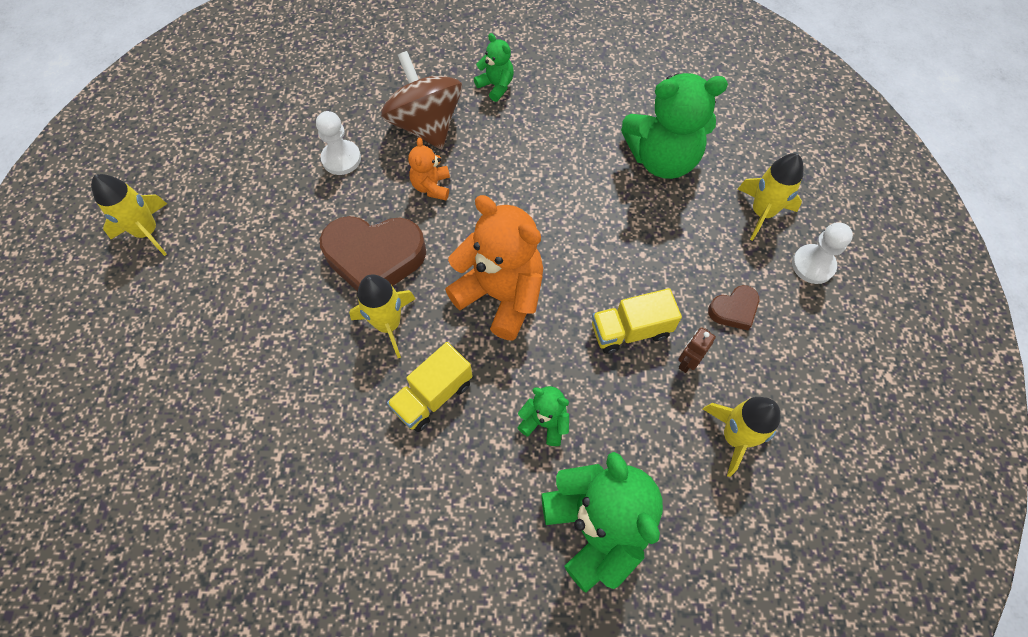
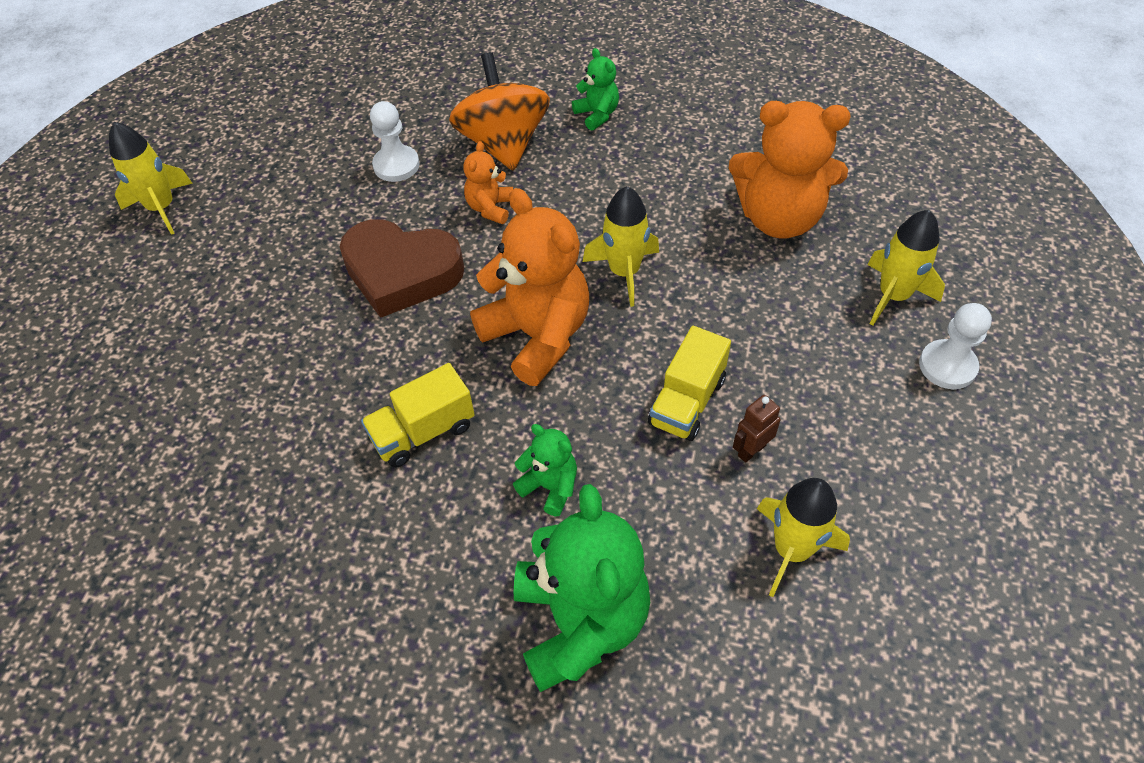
camera: 15 degrees right, 10 degrees down
yellow rocket [349,274,416,358] -> yellow rocket moved to [583,186,659,307]
brown spinning top [381,51,462,149] -> orange spinning top [449,52,550,171]
yellow truck [592,288,682,354] -> yellow truck turned 60 degrees counterclockwise [648,326,731,441]
green teddy bear [621,73,728,179] -> orange teddy bear [729,101,850,239]
brown heart [708,285,759,331] -> none

